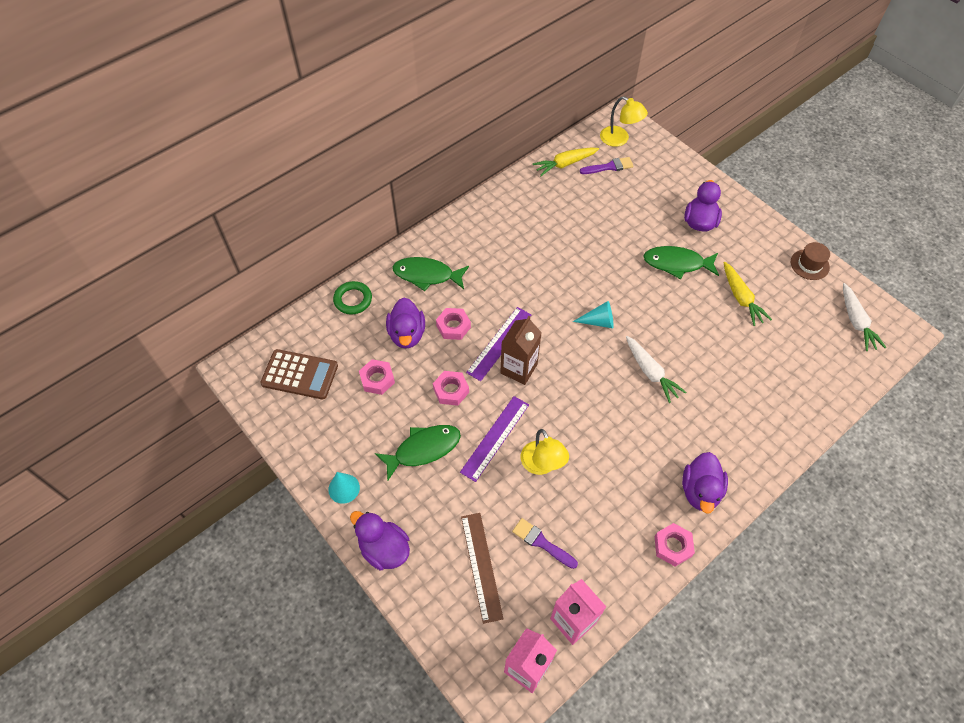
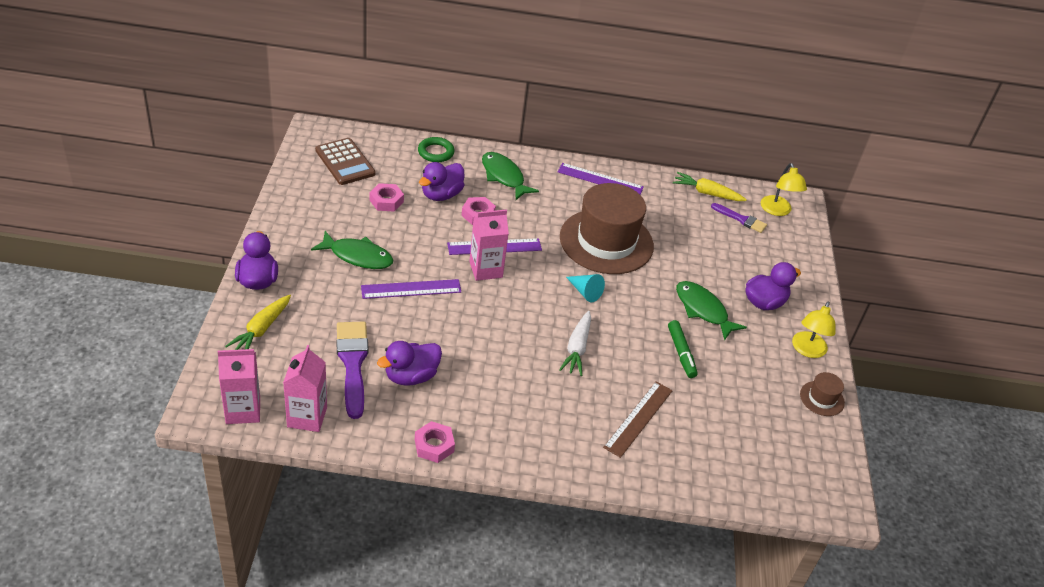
camera: 40 degrees right, 15 degrees down
turquoise cone [328,472,360,504] -> none
pink nut [433,371,469,406] -> none
brown ruler [461,513,503,624] -> brown ruler moved to [603,381,673,458]
brown carton [500,316,542,385] -> pink carton [469,210,509,281]
purple brush [512,518,578,569] -> purple brush [336,322,368,419], size x1.72
yellow lamp [521,429,569,475] -> yellow lamp moved to [792,301,836,358]
purple duck [682,452,728,514] -> purple duck moved to [377,341,442,386]
yellow carrot [723,262,772,326] -> yellow carrot moved to [225,295,291,350]
white carrot [843,283,886,351] -> none
none -> purple ruler [558,163,644,195]
none -> brown hat [560,183,654,274]
none -> green marker [668,320,698,378]

